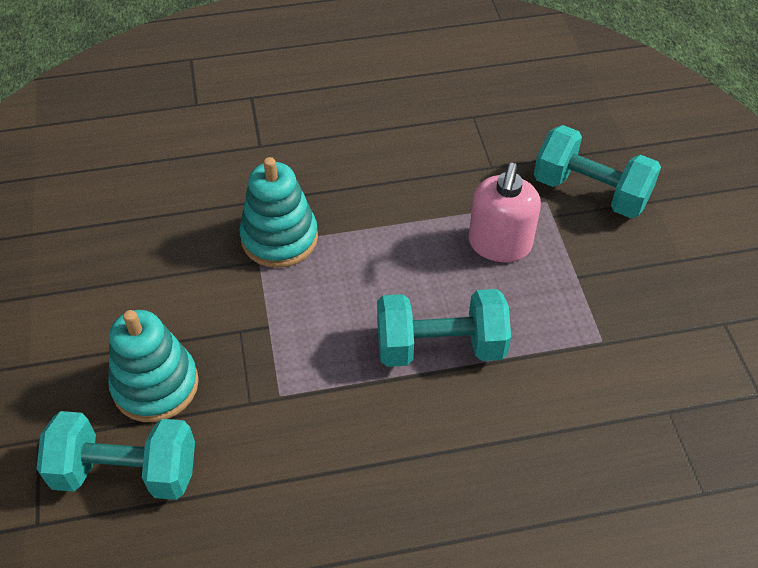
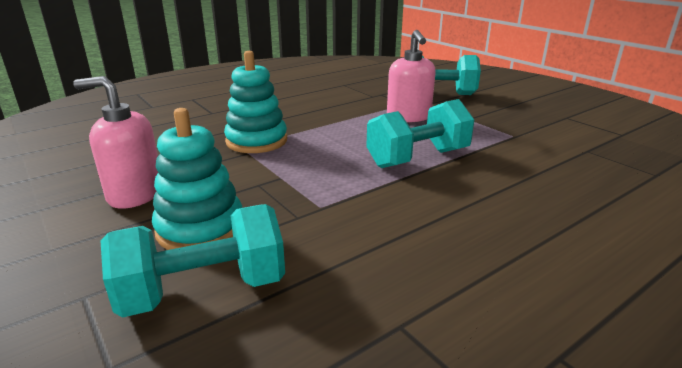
camera: 25 degrees left, 25 degrees down
none -> pink soap dispenser [73,76,158,209]

